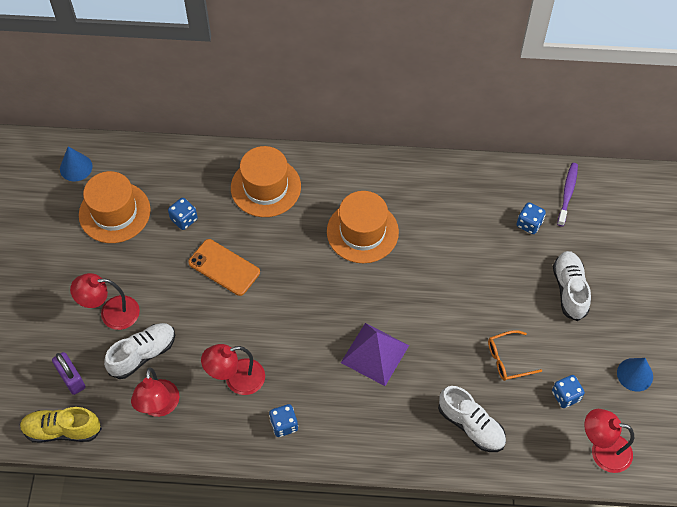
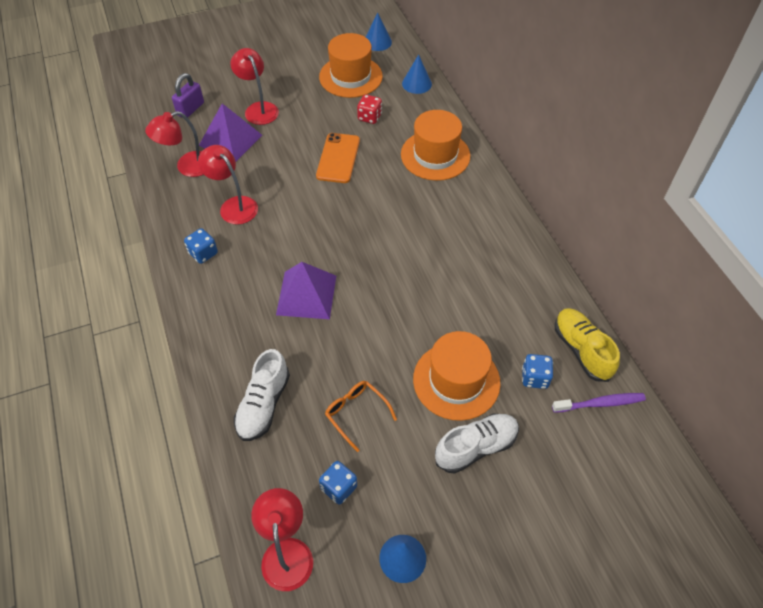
camera: 65 degrees right, 5 degrees down
yellow shoe [20,407,102,443] -> yellow shoe moved to [555,308,620,382]
white shoe [104,323,175,379] -> purple pyramid [199,103,262,162]
blue dice [168,198,198,230] -> red dice [357,94,382,124]
orange hat [327,191,399,263] -> orange hat moved to [413,331,500,421]
none -> blue cone [402,54,432,94]

